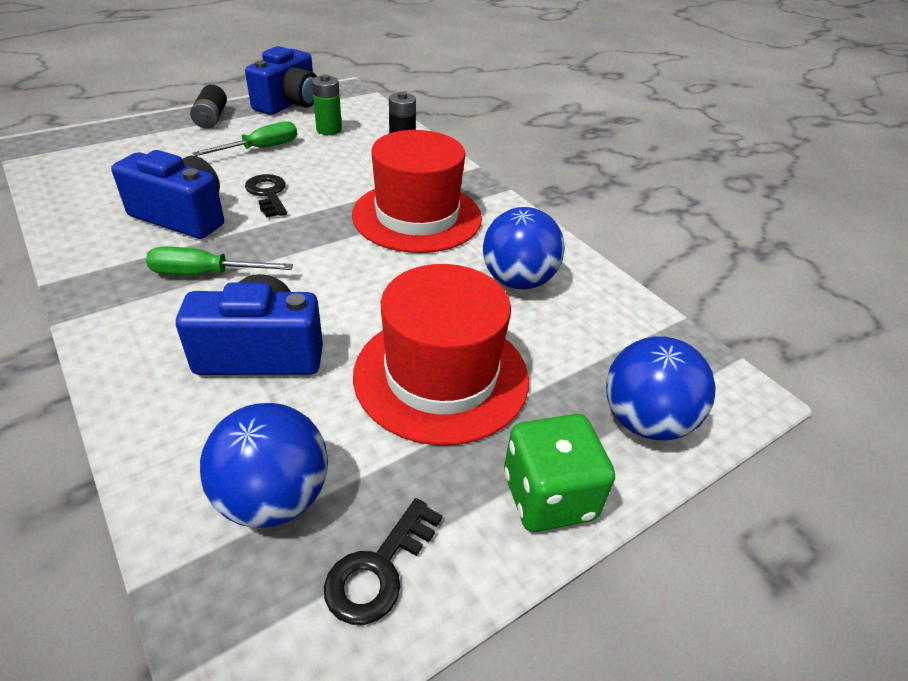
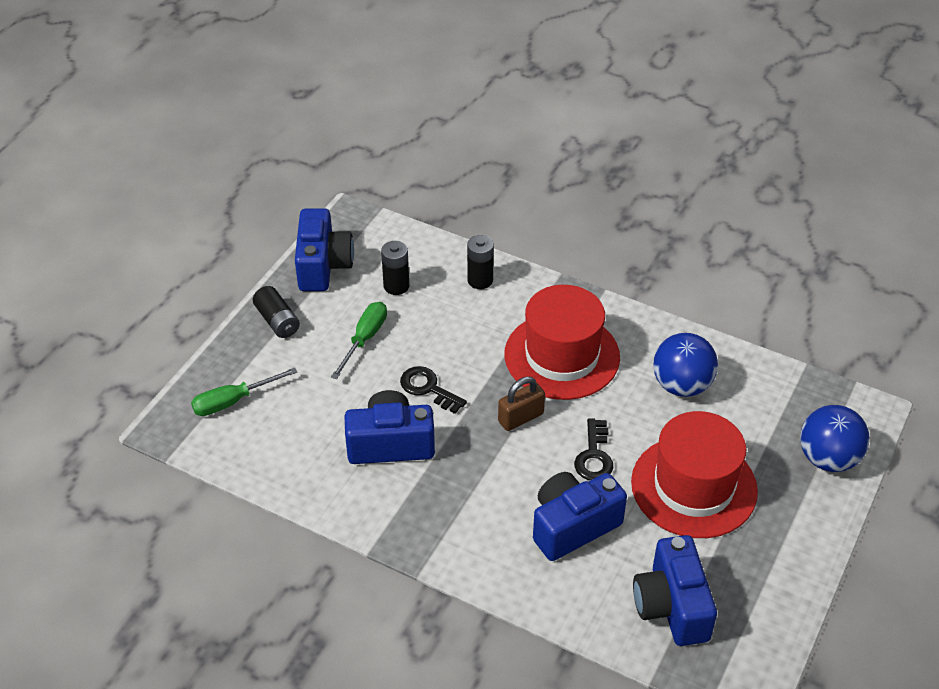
camera: 25 degrees left, 5 degrees up
green screwdriver [146,247,293,275] -> green screwdriver moved to [191,368,297,416]
blue ball [200,403,328,528] -> blue camera [633,535,717,646]
green battery [312,74,342,135] -> black battery [381,241,409,295]
black key [324,498,442,625] -> black key moved to [574,418,613,480]
green dice [504,414,615,532] -> none
none -> brown padlock [498,377,545,431]

